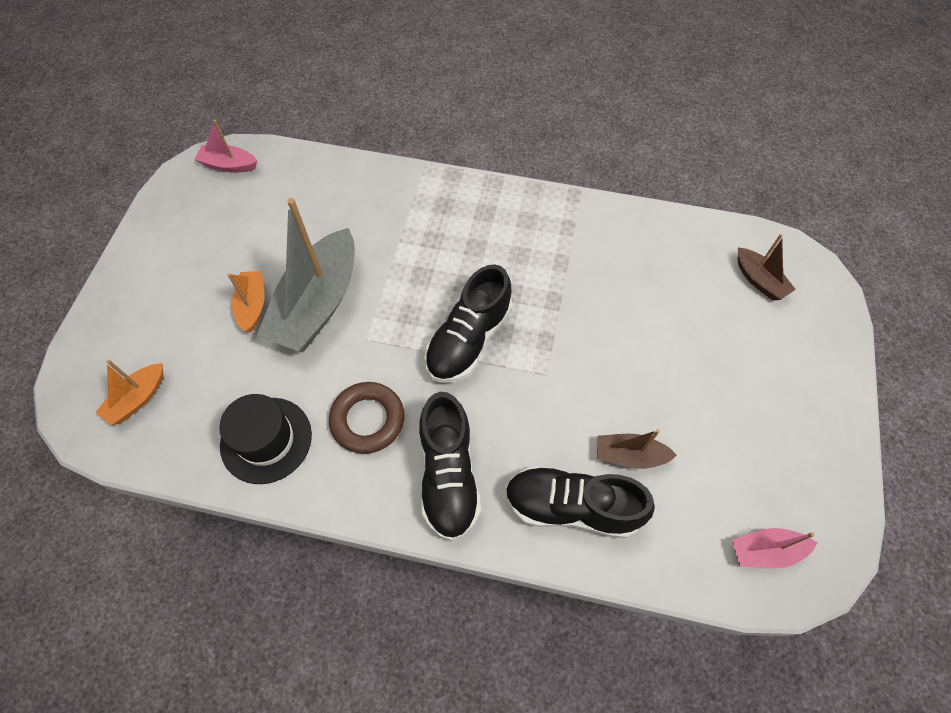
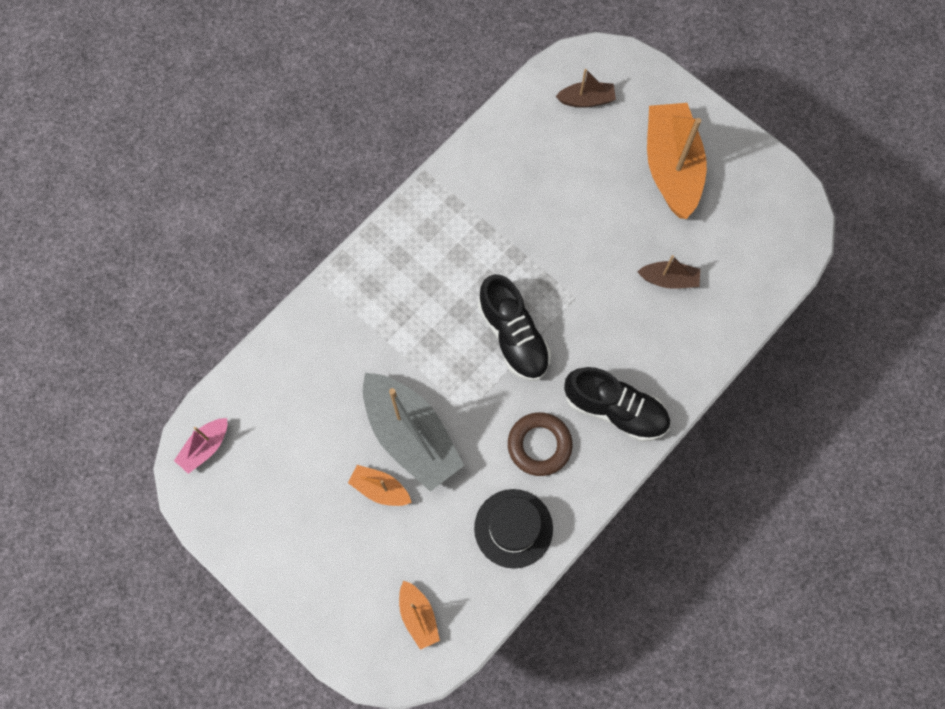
camera: 60 degrees left, 10 degrees up
black shoe [505,466,655,539] -> none
brown boat [597,429,677,469] -> brown boat turned 120 degrees counterclockwise [637,255,700,289]
pink boat [732,528,817,569] -> none
none -> orange boat [647,103,707,219]

